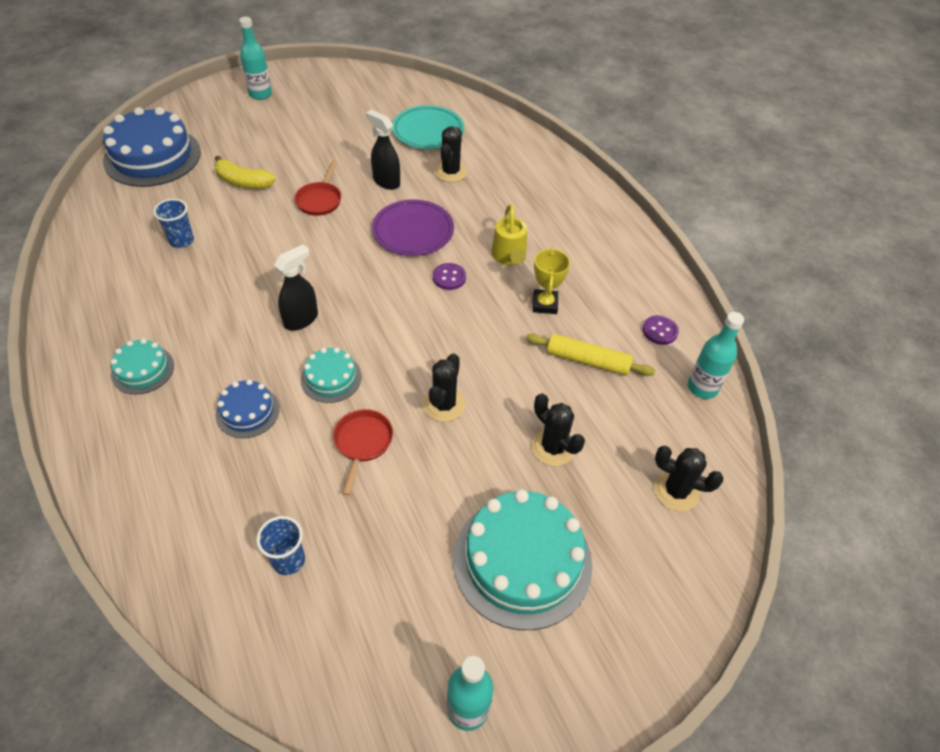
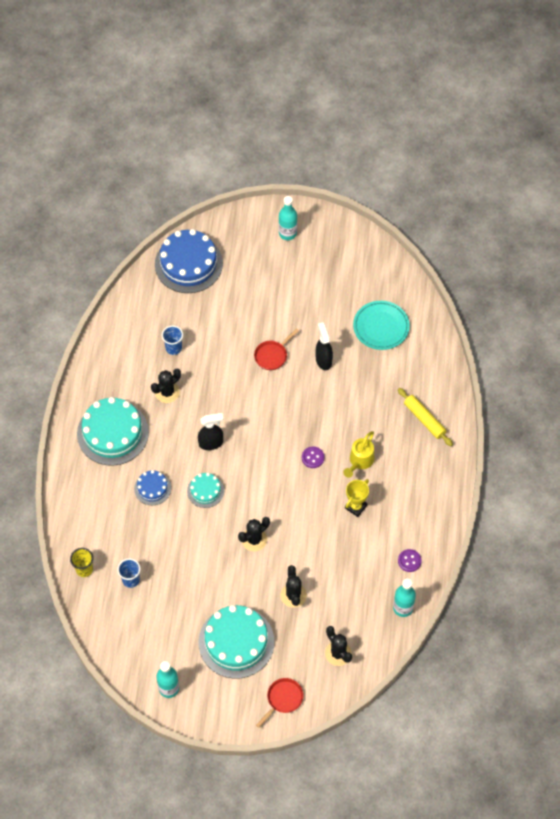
camera: 35 degrees right, 10 degrees up
turquoise cake [111,339,174,395] -> turquoise cake [77,397,149,466], size x1.97
yellow banana [215,155,276,189] -> none
red pan [333,409,393,496] -> red pan moved to [256,678,304,728]
purple plate [372,199,454,256] -> none
black cactus [435,126,467,182] -> black cactus moved to [151,369,181,403]
yellow rolling pin [526,334,655,376] -> yellow rolling pin moved to [398,388,453,446]
none -> yellow cup [70,548,93,577]

